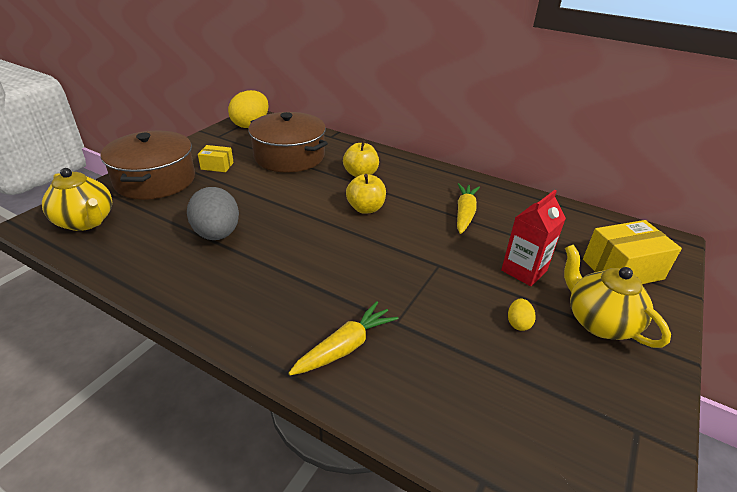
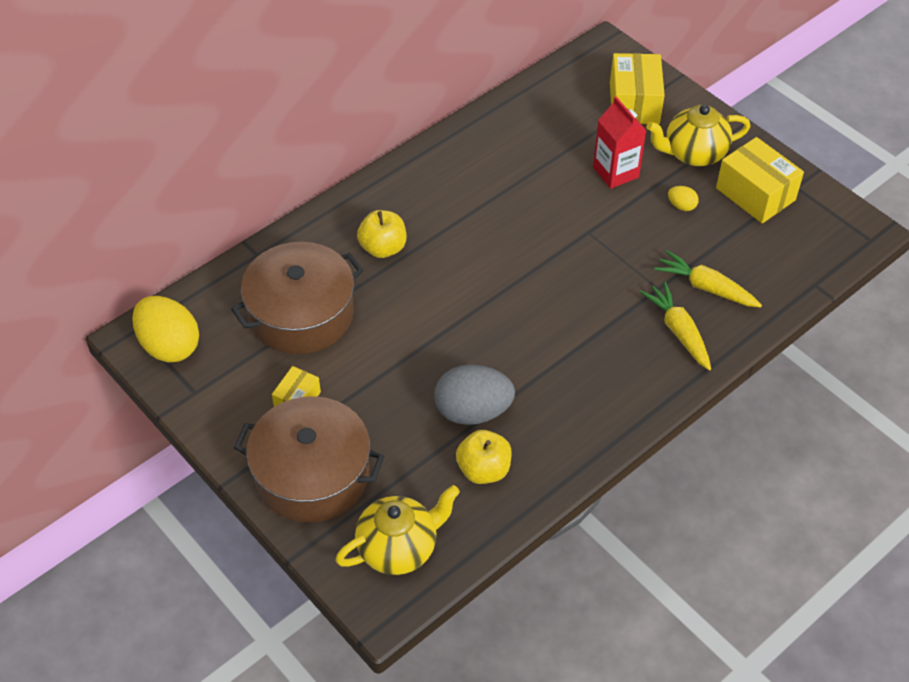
camera: 70 degrees left, 15 degrees up
yellow apple [346,174,386,214] -> yellow apple moved to [456,430,512,484]
yellow carrot [457,183,480,234] -> yellow carrot moved to [654,250,762,307]
none -> yellow box [716,137,804,223]

